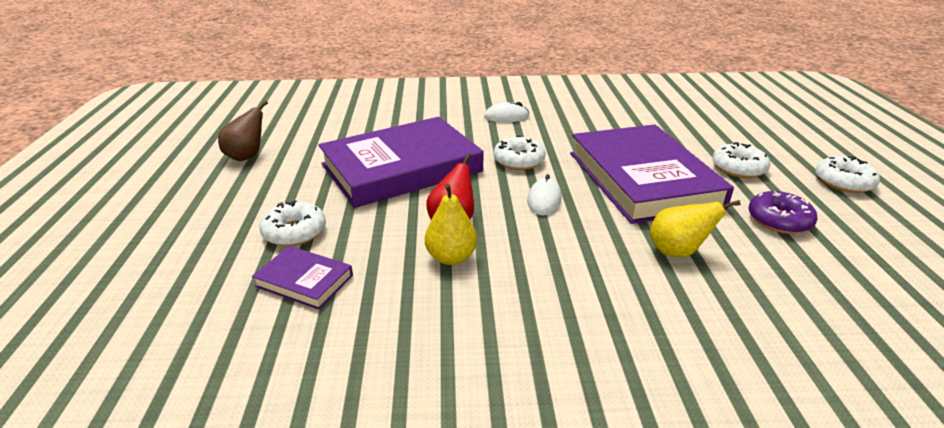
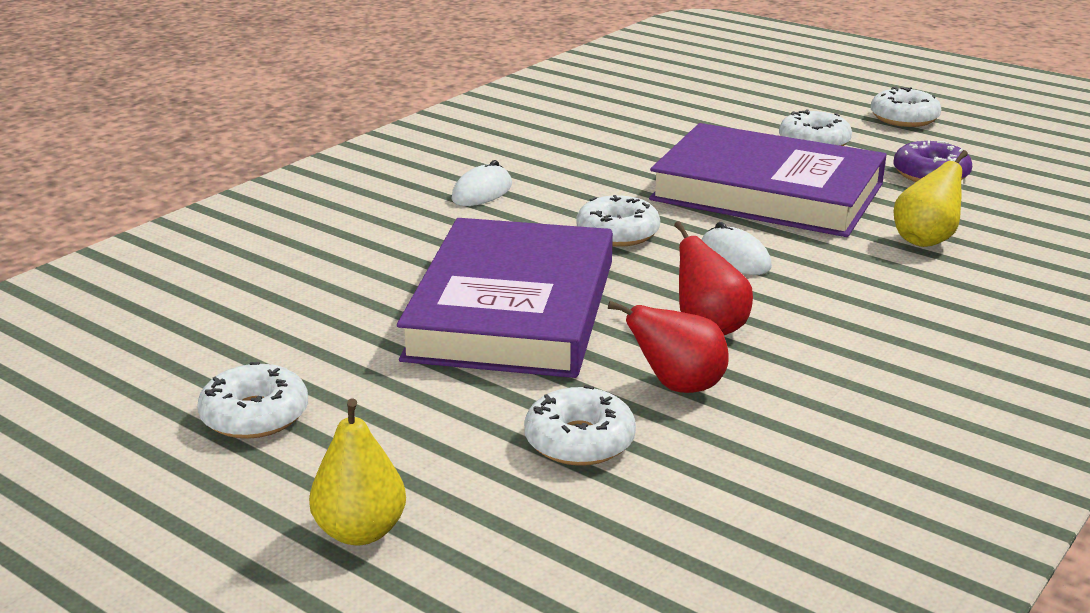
camera: 50 degrees left, 5 degrees down
brown pear [218,101,268,161] -> white donut [197,362,308,439]
purple book [252,246,353,310] -> none
yellow pear [425,183,477,265] -> yellow pear moved to [309,399,406,546]
none -> red pear [608,301,729,393]

